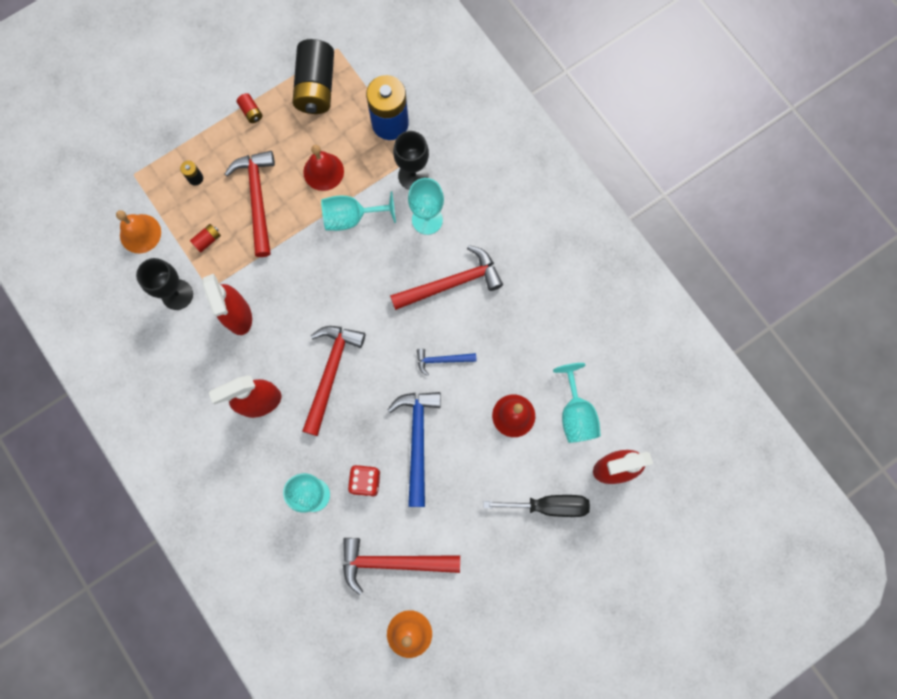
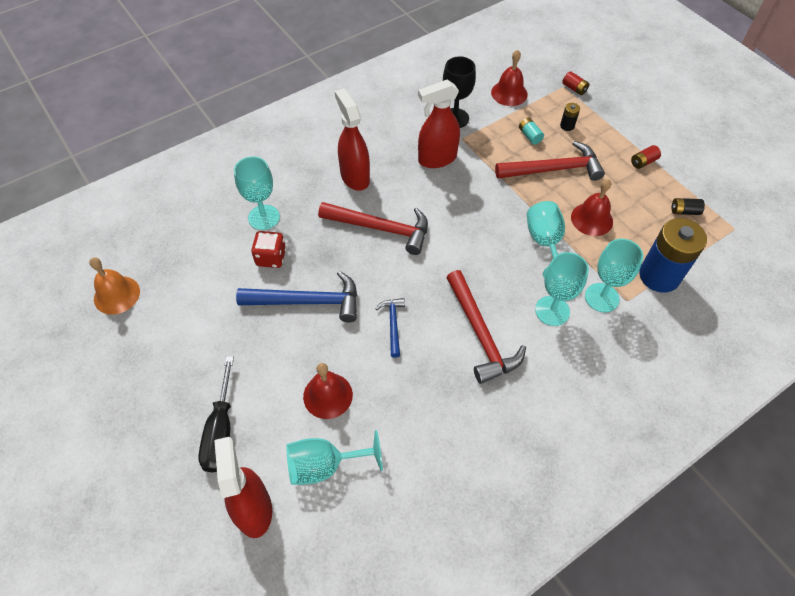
camera: 90 degrees right, 20 degrees down
orange bell [116,210,161,253] -> red bell [491,50,528,106]
red battery [190,224,221,253] -> red battery moved to [562,71,590,95]
black battery [292,39,334,114] -> black battery [672,198,705,215], size x0.41
red hammer [343,538,460,595] -> none
black goblet [393,131,429,190] -> turquoise goblet [585,239,643,312]
none -> turquoise battery [519,118,544,145]

